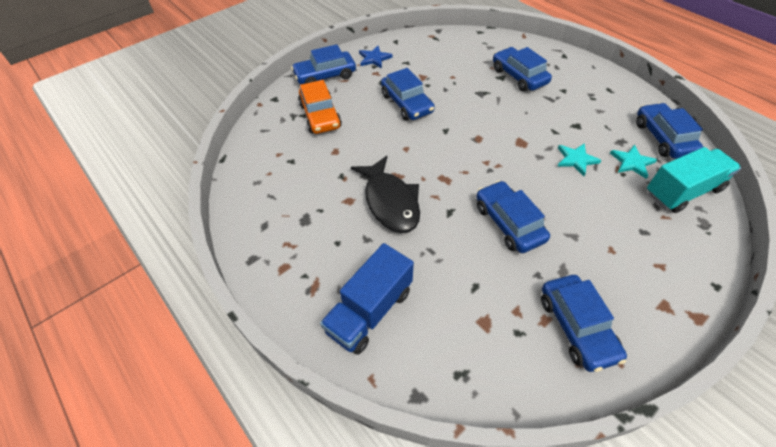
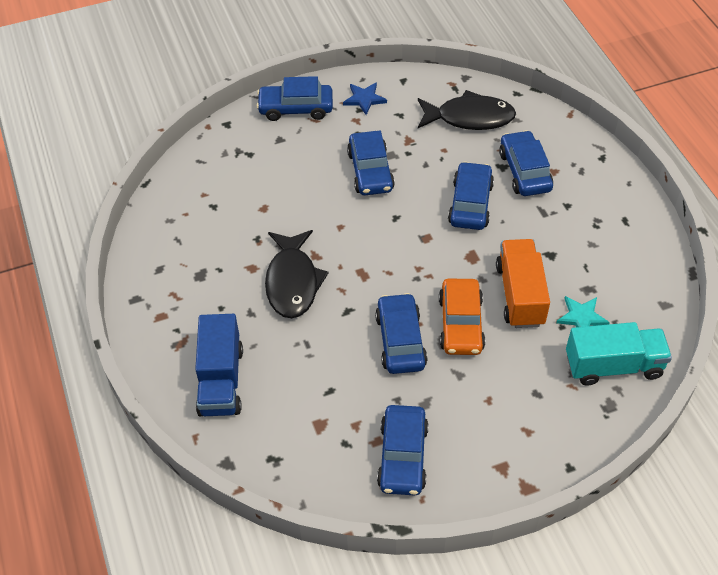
camera: 20 degrees right, 0 degrees up
orange car [298,80,342,134] -> orange car moved to [439,279,485,355]
blue truck [320,243,414,355] -> blue truck turned 60 degrees counterclockwise [195,314,243,416]
turquoise star [557,143,602,176] -> orange truck [496,239,550,328]
blue car [636,103,703,159] -> blue car moved to [448,162,494,230]
none -> black fish [418,90,516,130]

